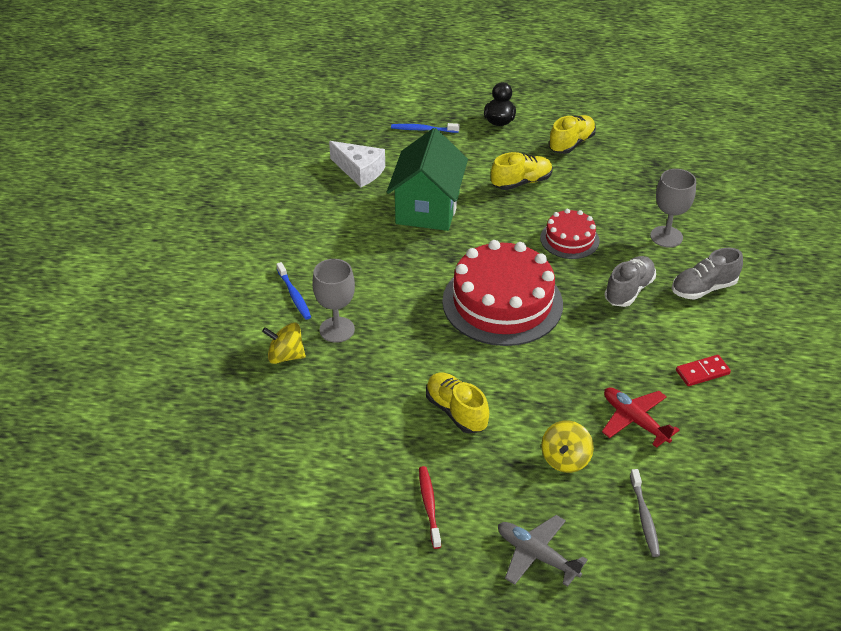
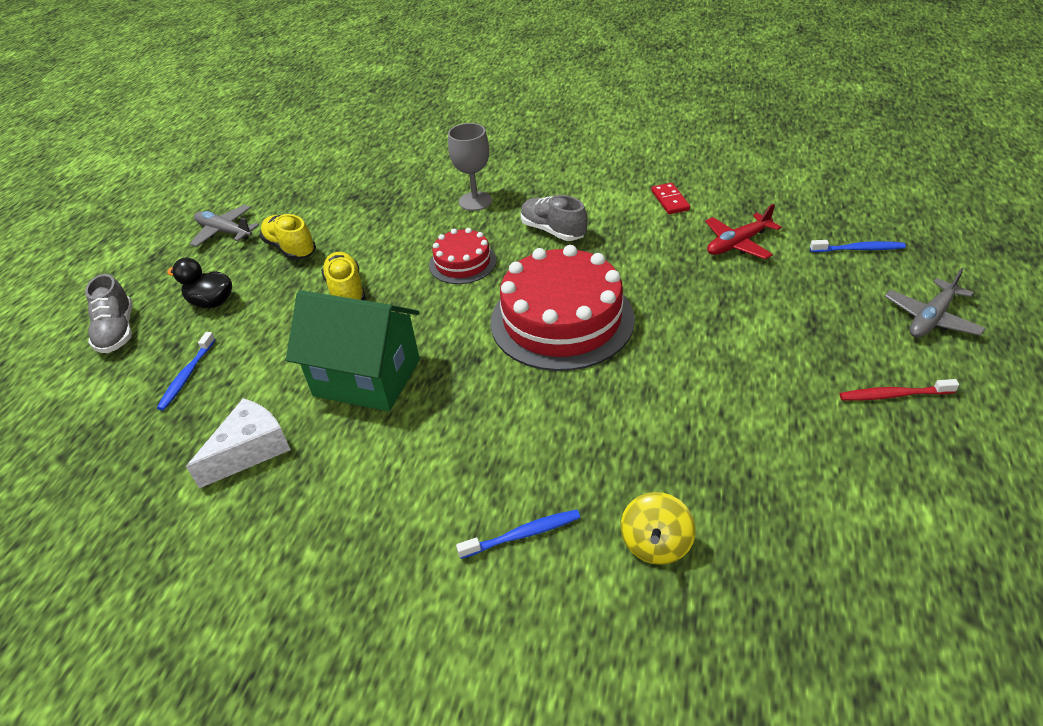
camera: 80 degrees left, 0 degrees up
grey goblet [313,259,355,343] -> none
yellow shoe [426,373,489,434] -> none
yellow spinning top [541,420,594,473] -> none
grey toothbrush [630,469,660,557] -> blue toothbrush [810,240,906,252]
grey shoe [672,248,743,300] -> grey shoe moved to [85,274,132,353]
none -> grey plane [190,205,259,247]

